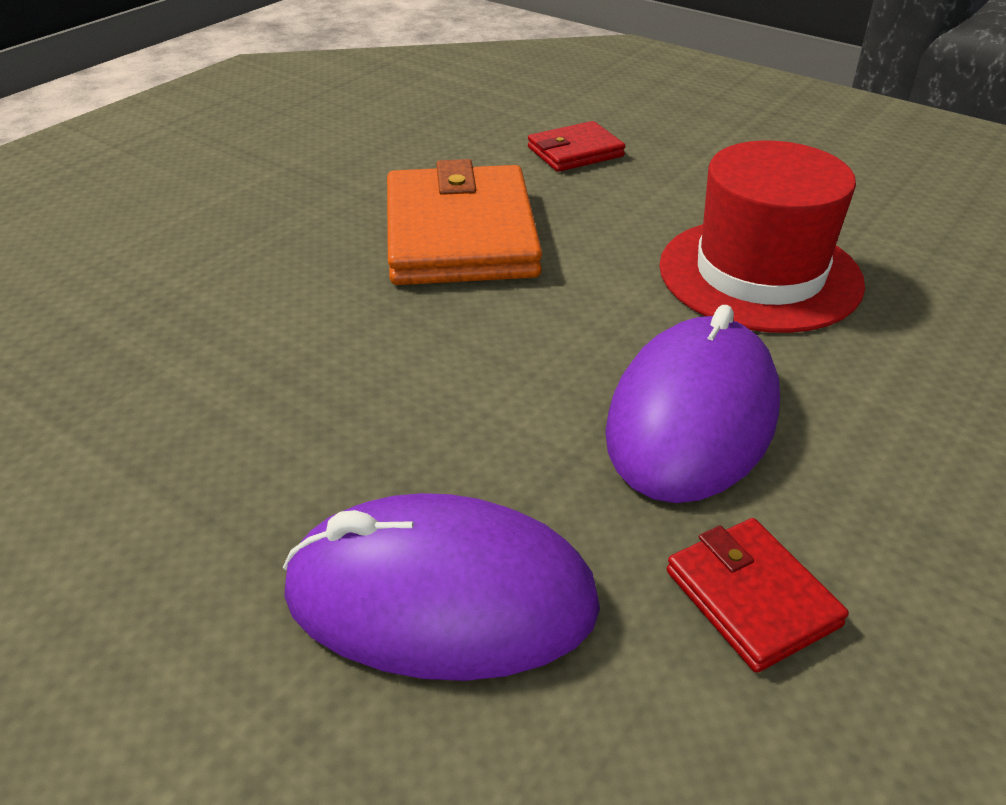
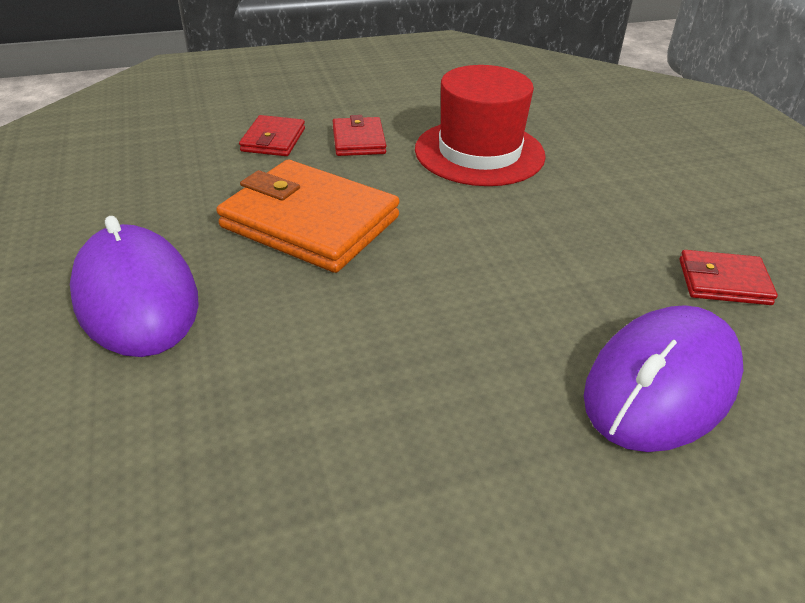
camera: 55 degrees left, 0 degrees up
purple mouse [605,305,780,503] -> purple mouse moved to [70,216,199,357]
none -> red wallet [333,115,386,156]

